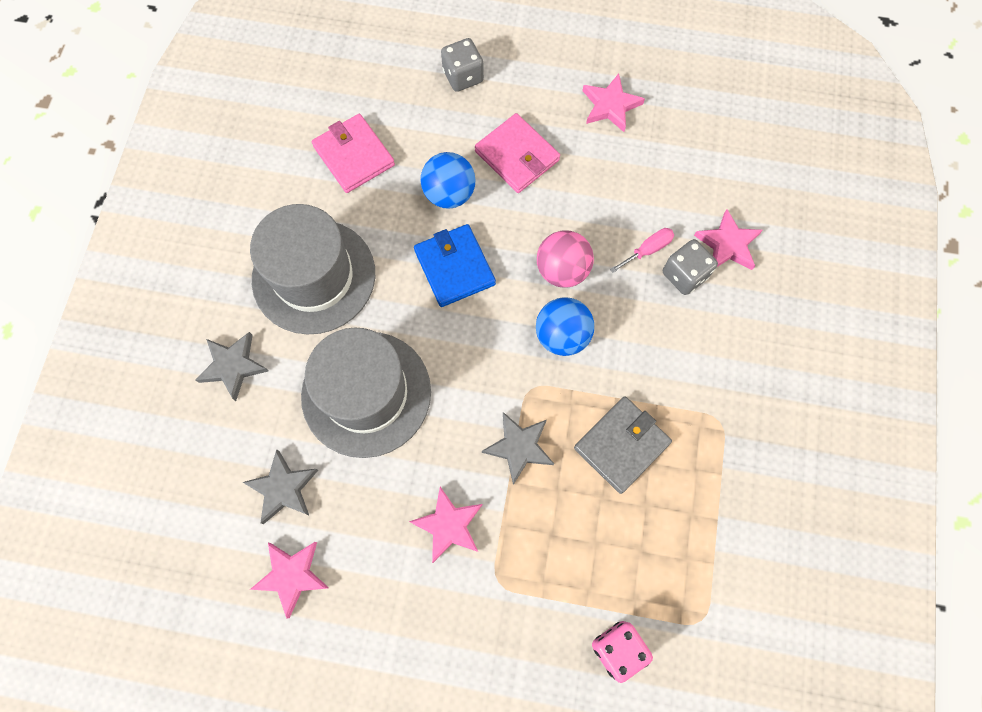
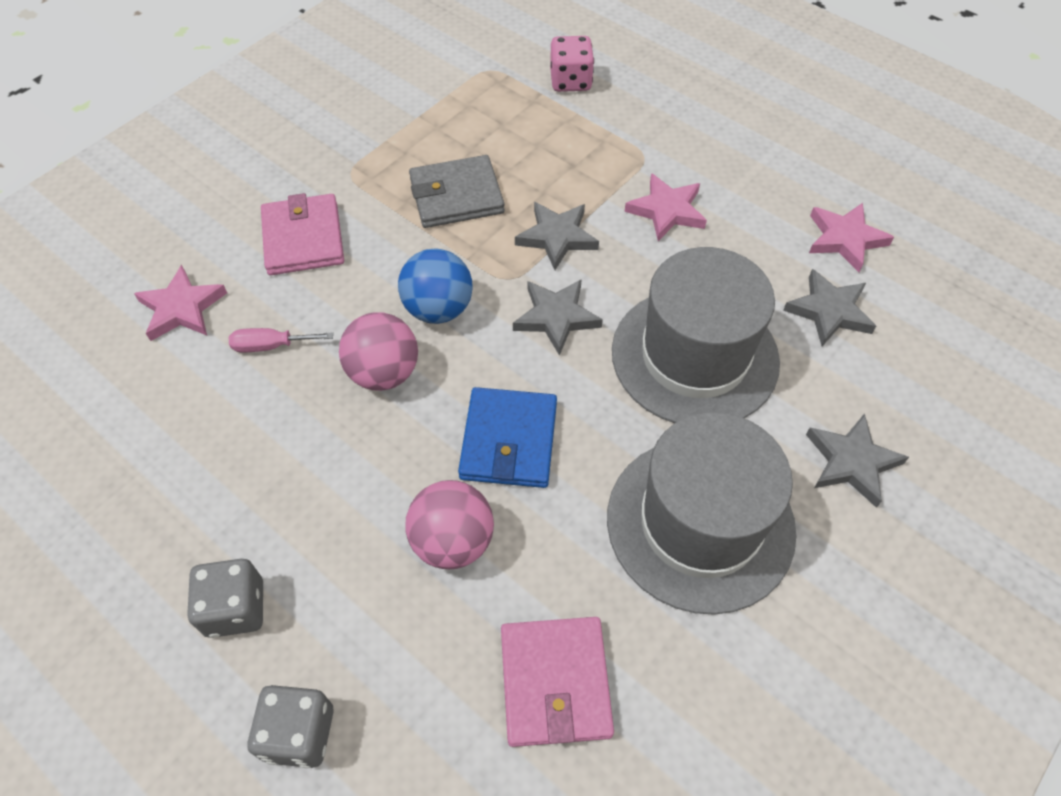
camera: 150 degrees left, 15 degrees down
blue ball [420,152,476,209] -> pink ball [406,480,494,569]
pink wallet [475,113,560,193] -> pink wallet moved to [261,193,344,275]
pink star [583,74,645,132] -> none
grey dice [663,239,718,295] -> grey dice moved to [187,559,263,638]
none -> grey star [513,279,603,356]

